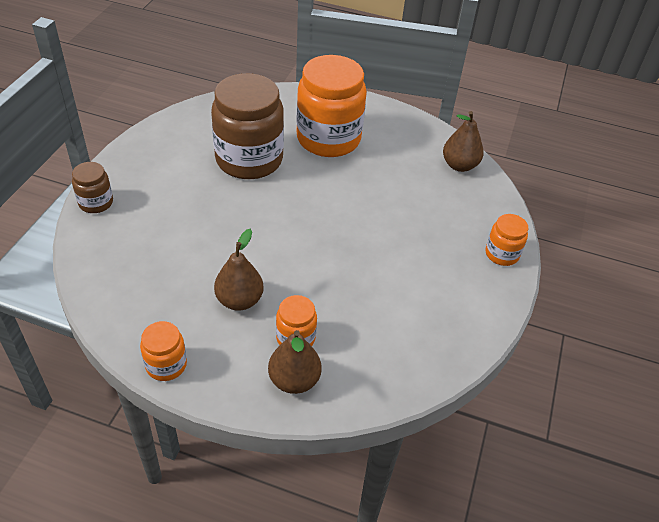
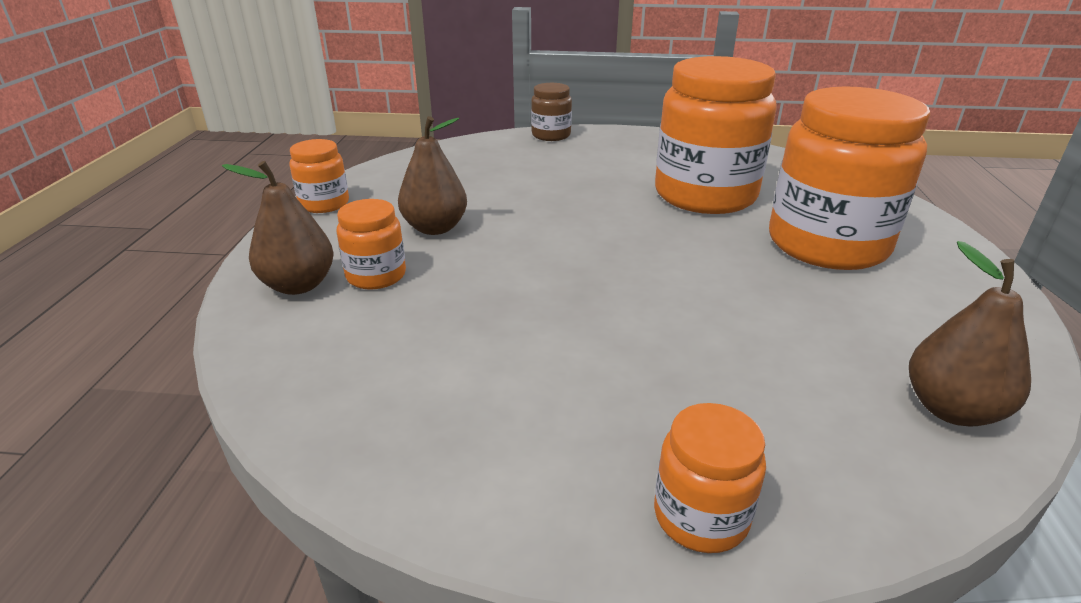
camera: 80 degrees right, 15 degrees down
brown jar [211,73,284,179] -> orange jar [655,56,777,214]

